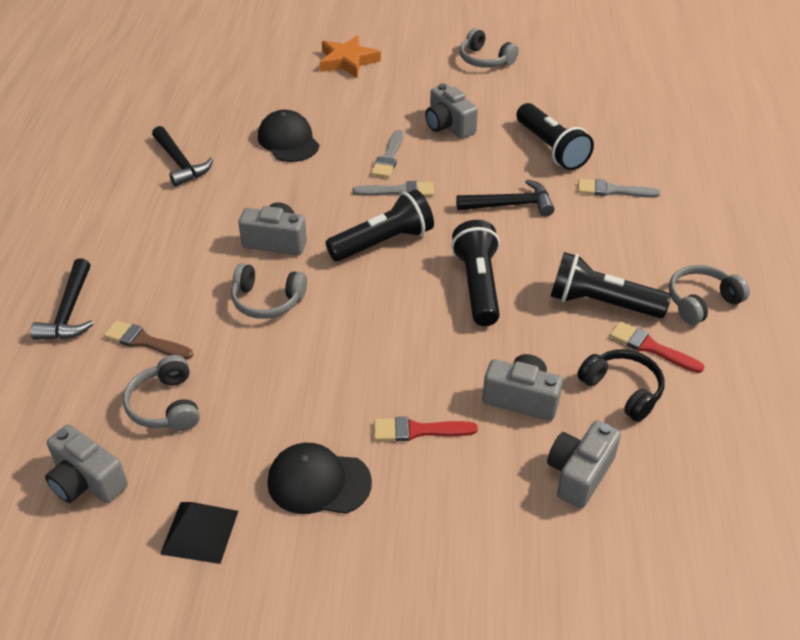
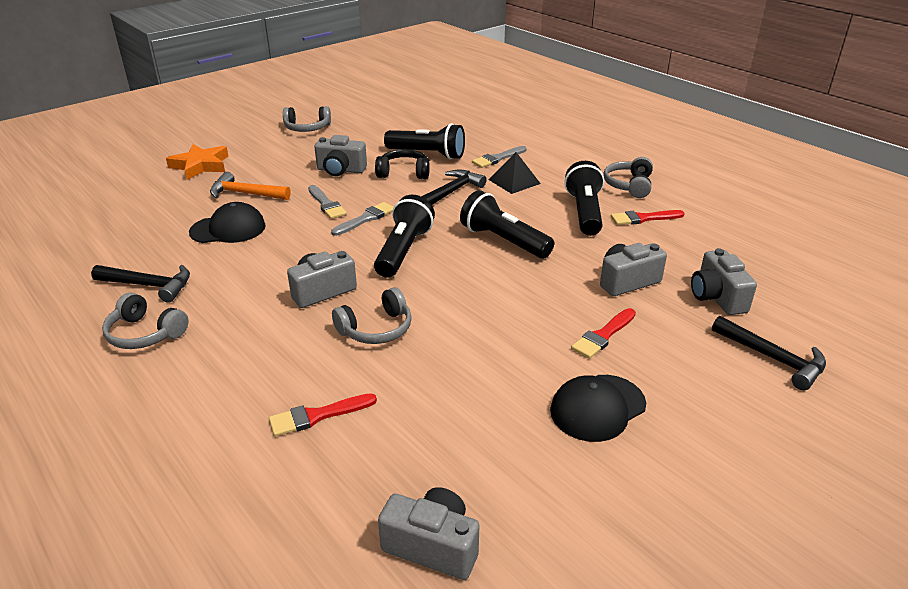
camera: 45 degrees left, 10 degrees down
black hammer [31,258,94,340] -> black hammer moved to [712,316,826,390]
grey camera [45,424,128,503] -> grey camera turned 150 degrees counterclockwise [378,487,480,580]
brown brush [104,320,193,360] -> red brush [269,393,377,437]
grey headphones [123,355,200,431] -> grey headphones moved to [102,292,188,349]
black pyramid [160,502,238,564] -> black pyramid moved to [488,152,541,194]
black cap [258,110,319,162] -> black cap turned 150 degrees clockwise [189,202,266,243]
black flashlight [551,252,671,318] -> black flashlight turned 120 degrees clockwise [564,161,604,236]
black headphones [577,349,665,422] -> black headphones moved to [375,149,430,179]
none -> orange hammer [210,172,291,200]

